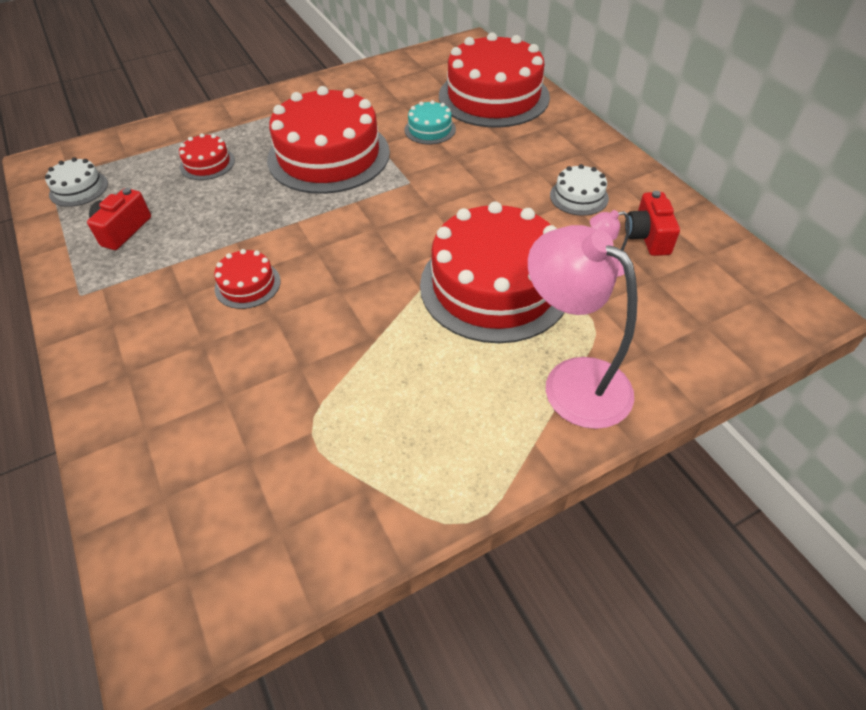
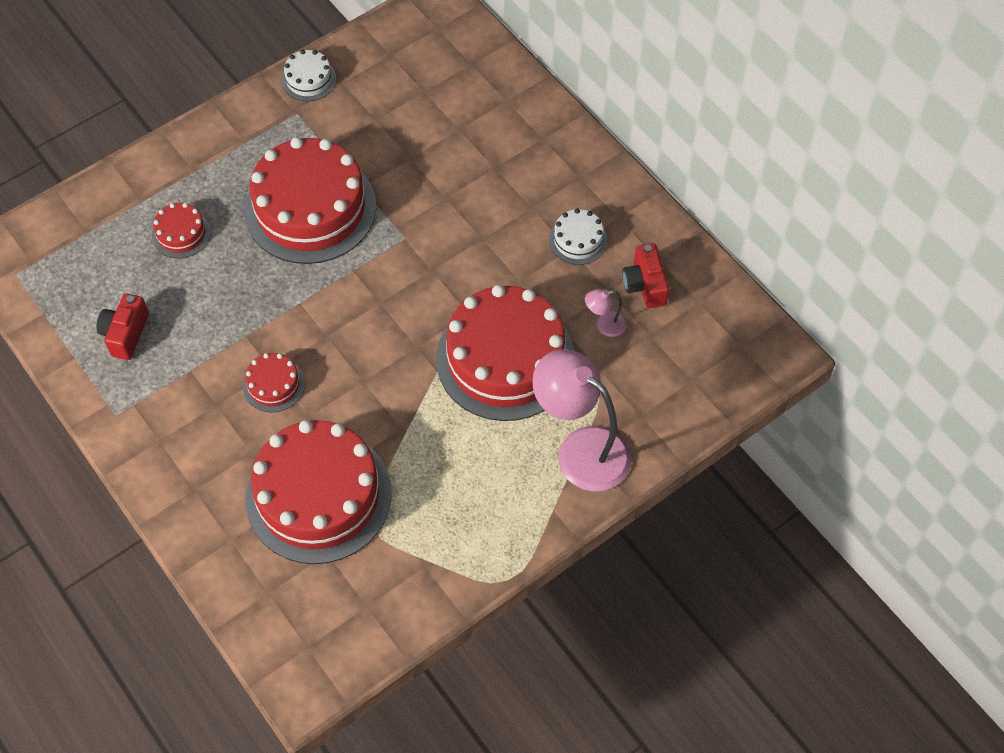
camera: 10 degrees left, 10 degrees up
white cake [45,157,108,207] -> white cake moved to [281,50,336,101]
turquoise cake [404,100,456,144] -> none
red cake [439,32,550,127] -> red cake moved to [245,420,392,564]

